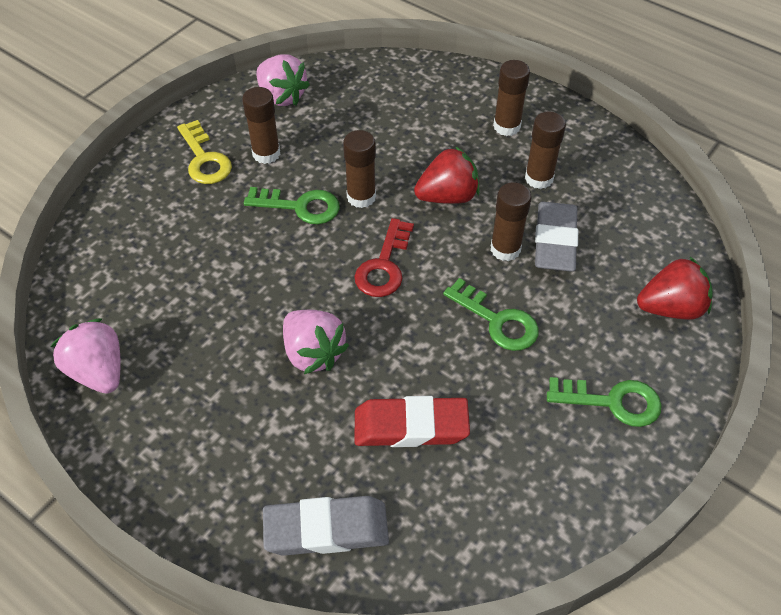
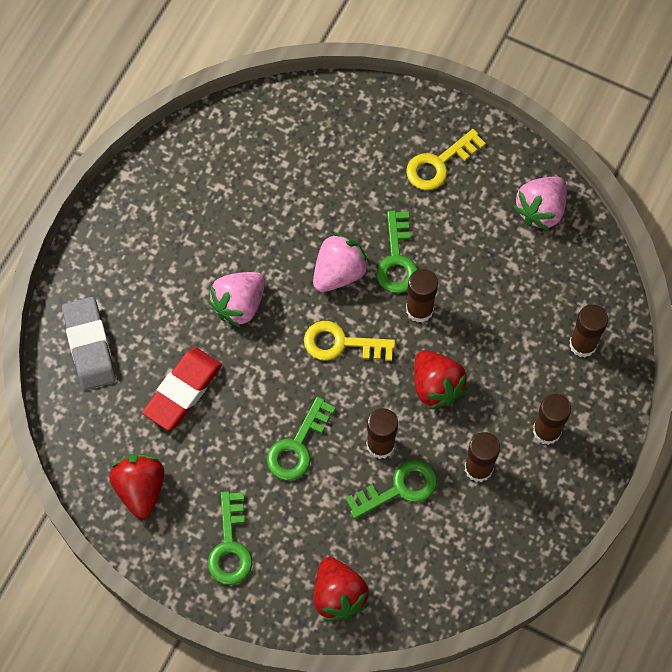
camera: 80 degrees right, 15 degrees up
pink strawberry [51,319,120,394] -> pink strawberry moved to [313,233,370,292]
brown glue stick [242,87,280,164] -> brown glue stick moved to [569,304,608,357]
red key [354,218,414,297] -> yellow key [304,321,395,361]
red eraser [355,396,470,447] -> red eraser turned 45 degrees clockwise [142,348,222,431]
grey eraser [535,202,578,272] -> green key [345,460,437,519]
none -> red strawberry [109,454,165,519]

